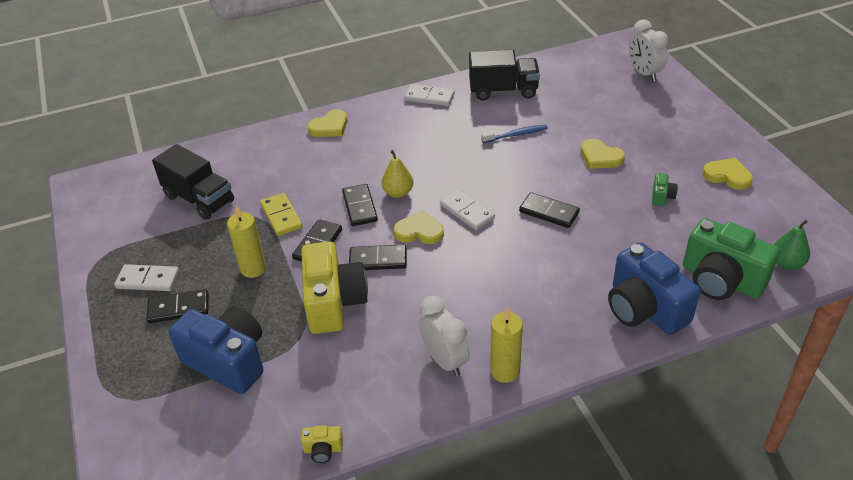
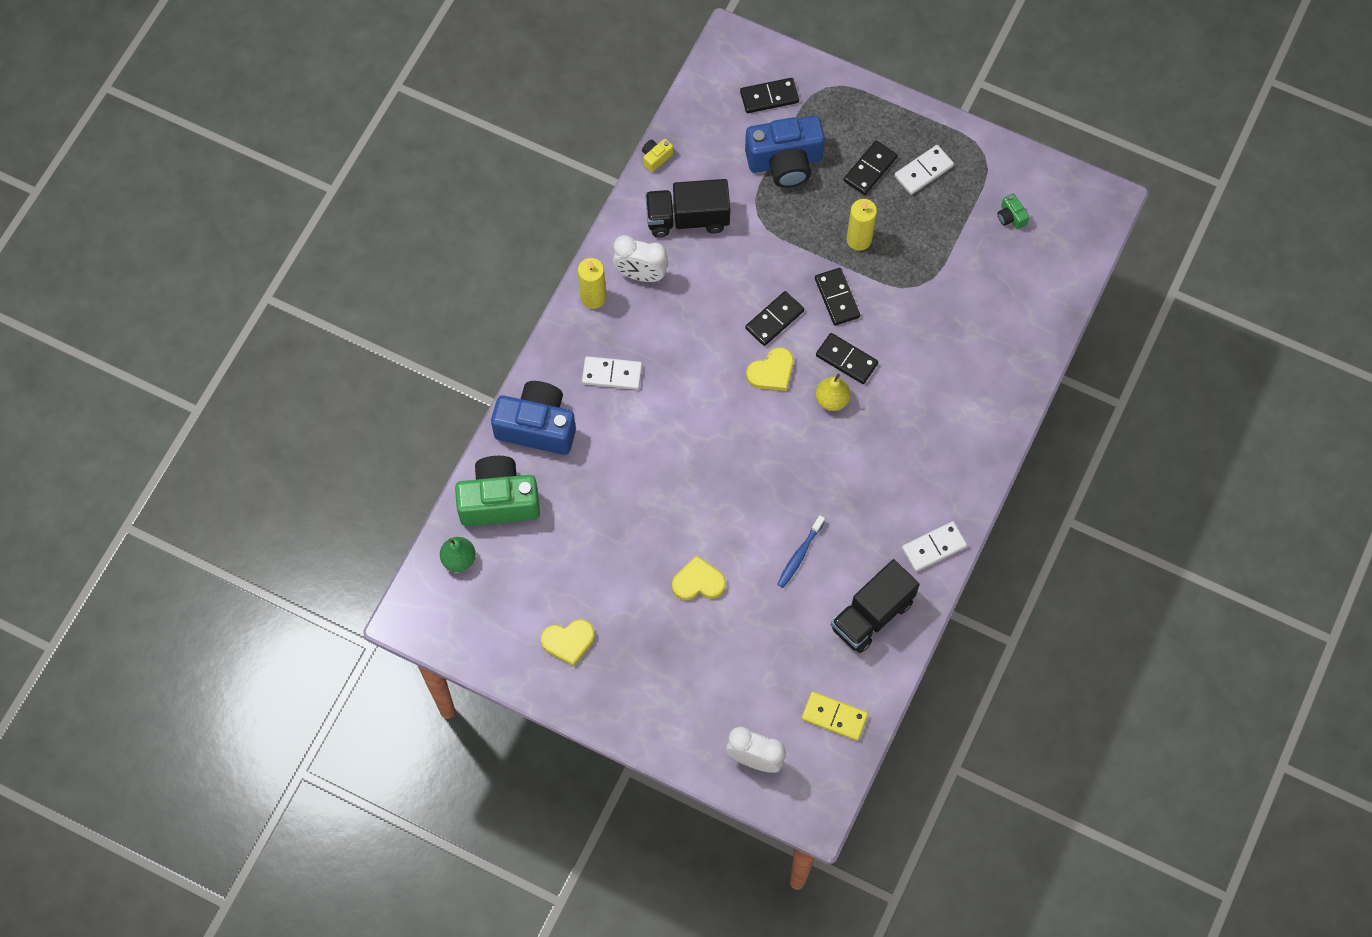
camera: 135 degrees right, 25 degrees up
black truck [152,144,234,220] -> black truck moved to [645,179,730,237]
yellow domino [260,193,302,236] -> yellow domino moved to [802,692,868,741]
yellow camera [301,241,368,334] -> none
yellow heart [308,109,347,137] -> none
white domino [440,189,495,230] -> white domino moved to [582,356,642,390]
black domino [519,192,580,228] -> black domino moved to [740,78,799,113]
green camera [652,173,678,206] -> green camera moved to [997,193,1029,230]

